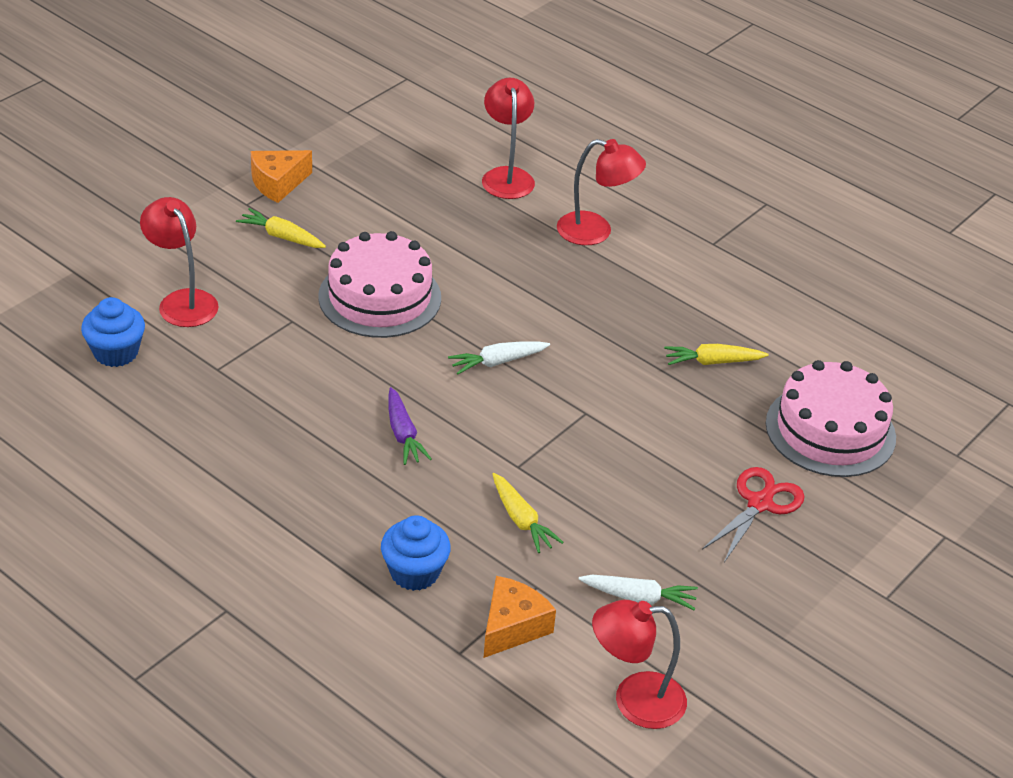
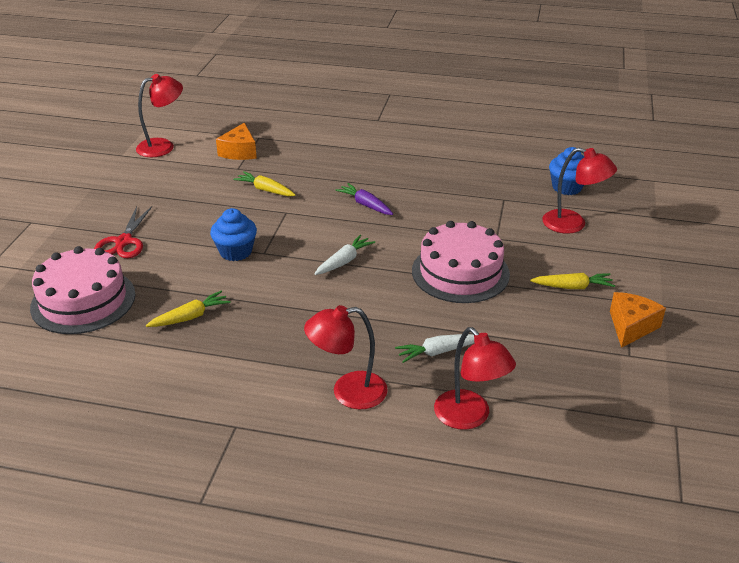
camera: 155 degrees right, 5 degrees down
blue cupcake [381,515,451,591] -> blue cupcake moved to [210,208,257,261]
white carrot [578,575,698,610] -> white carrot moved to [395,334,474,363]

